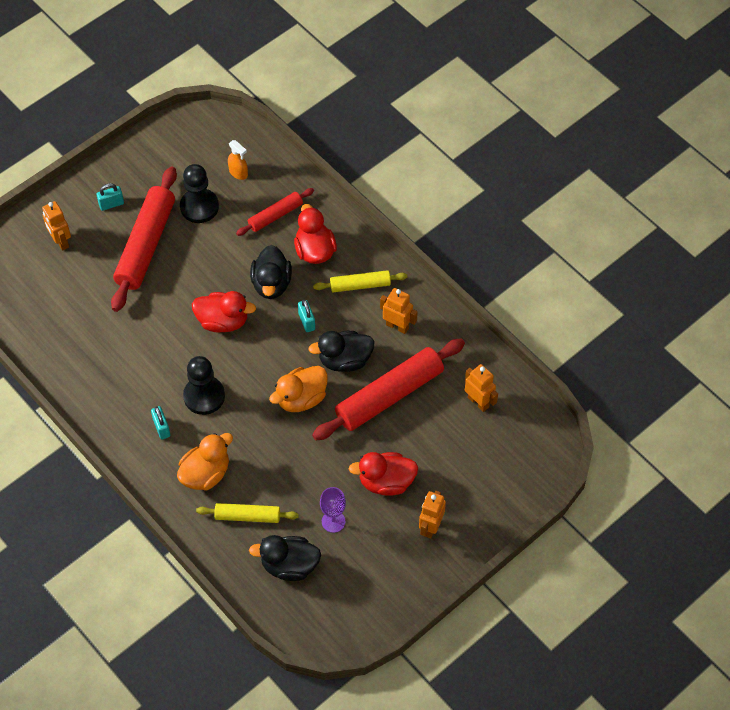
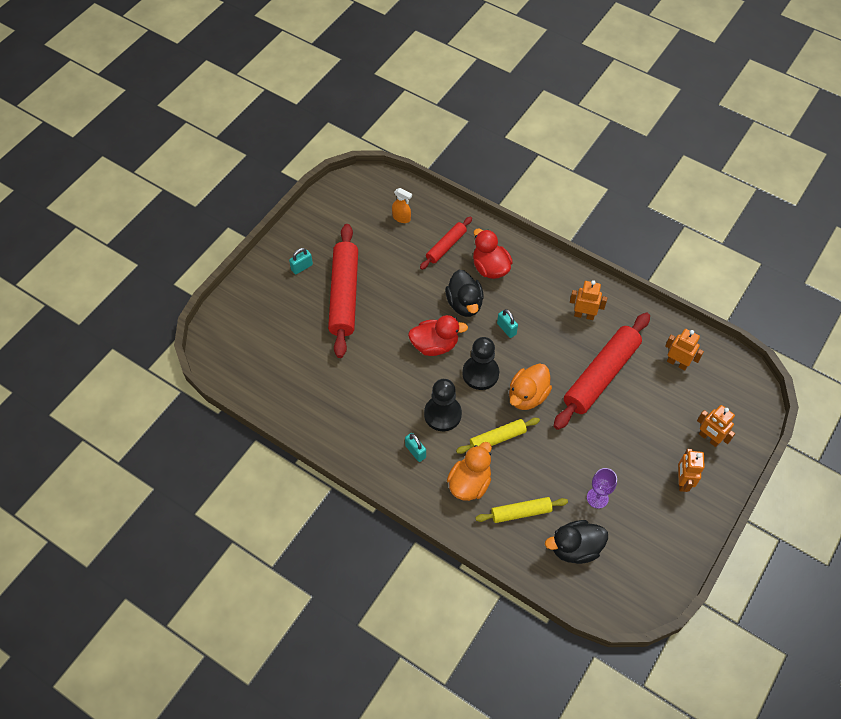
camera: 15 degrees left, 0 degrees up
orange robot [42,201,71,251] -> orange robot moved to [697,405,735,447]
black pawn [180,164,219,223] -> black pawn moved to [462,337,499,390]
black duck [308,331,374,372] -> none
yellow rolling pin [313,270,407,292] -> yellow rolling pin moved to [456,418,540,454]
red duck [349,452,418,496] -> none

